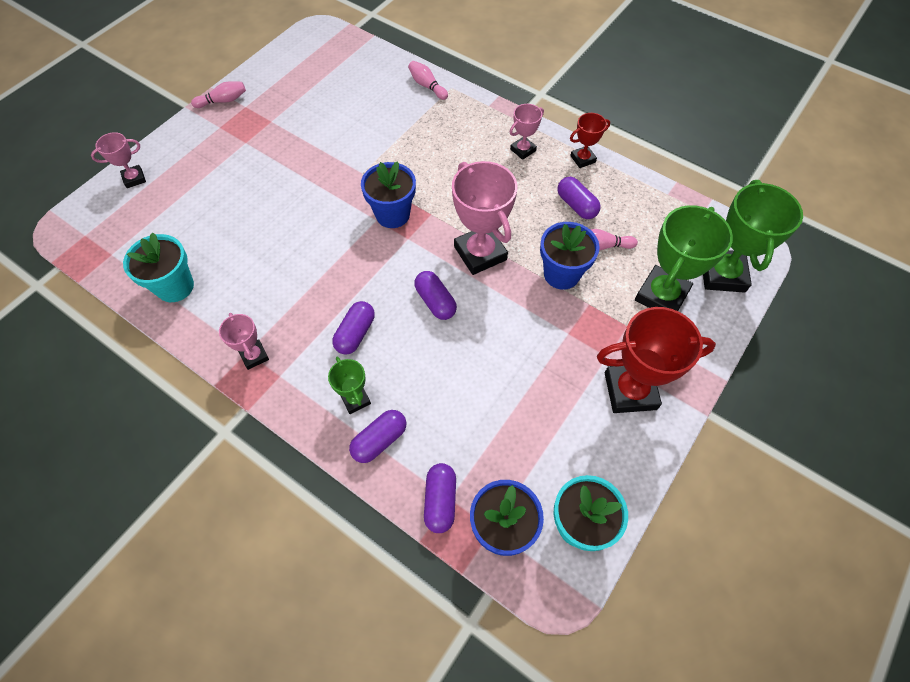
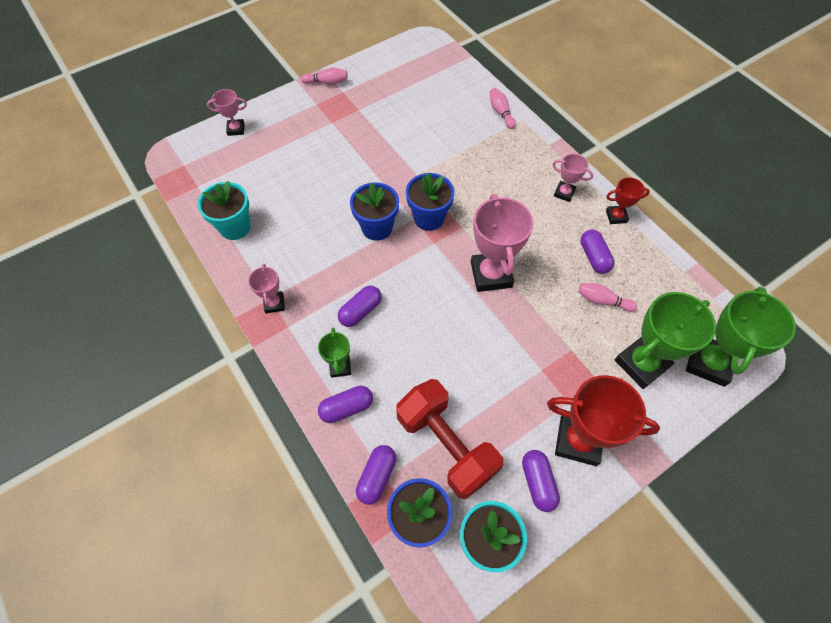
camera: 20 degrees right, 0 degrees up
purple capsule [414,271,457,320] -> purple capsule moved to [522,450,560,512]
pink trophy [510,104,544,160] -> pink trophy turned 45 degrees clockwise [553,154,593,202]
blue flower pot [540,222,600,290] -> blue flower pot moved to [350,182,399,241]
none -> red dumbbell [396,379,503,499]

